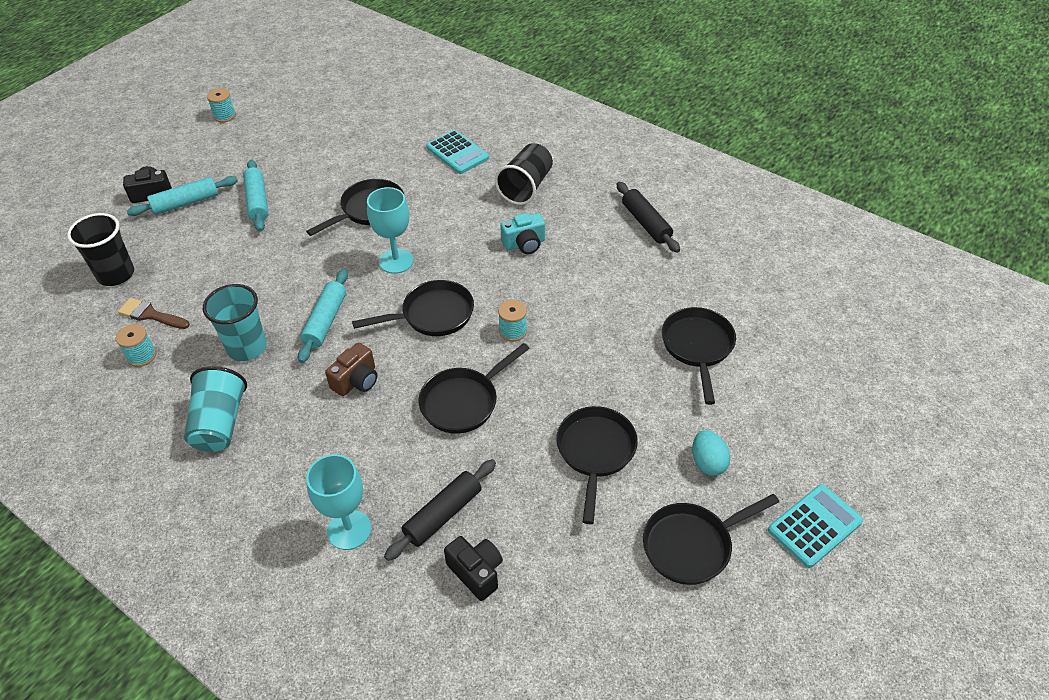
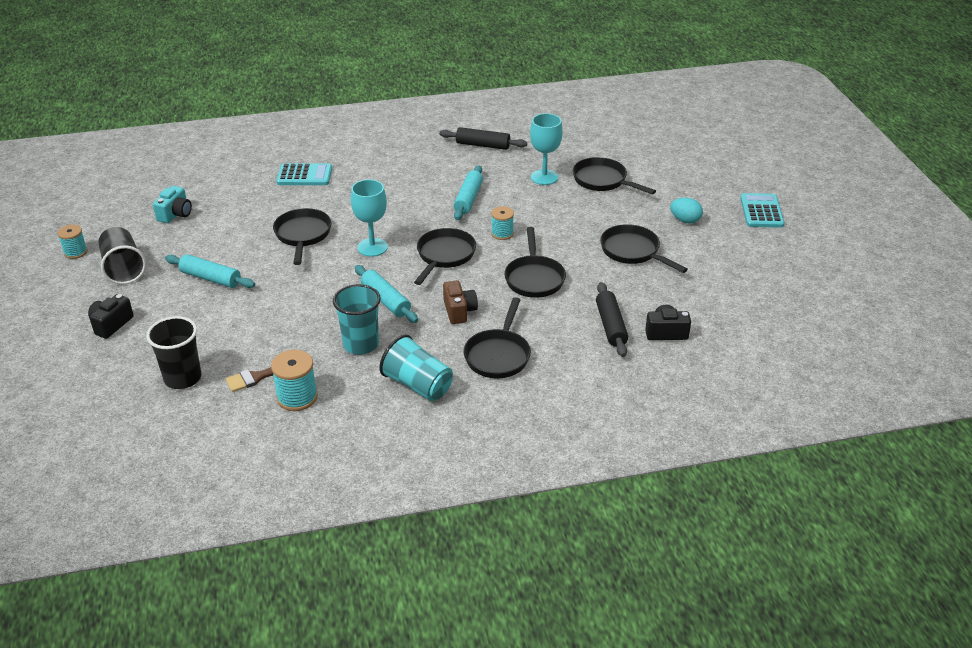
camera: 50 degrees left, 10 degrees down
turquoise spool [116,324,156,367] -> turquoise spool [271,350,318,411], size x1.51
turquoise rolling pin [127,176,238,216] -> turquoise rolling pin moved to [454,165,483,220]
turquoise goblet [306,454,371,550] -> turquoise goblet moved to [530,113,563,185]
black cup [495,143,553,205] -> black cup moved to [99,227,146,284]
turquoise camera [500,213,545,254] -> turquoise camera moved to [153,186,192,223]
black pan [643,494,779,585] -> black pan moved to [464,297,531,378]

